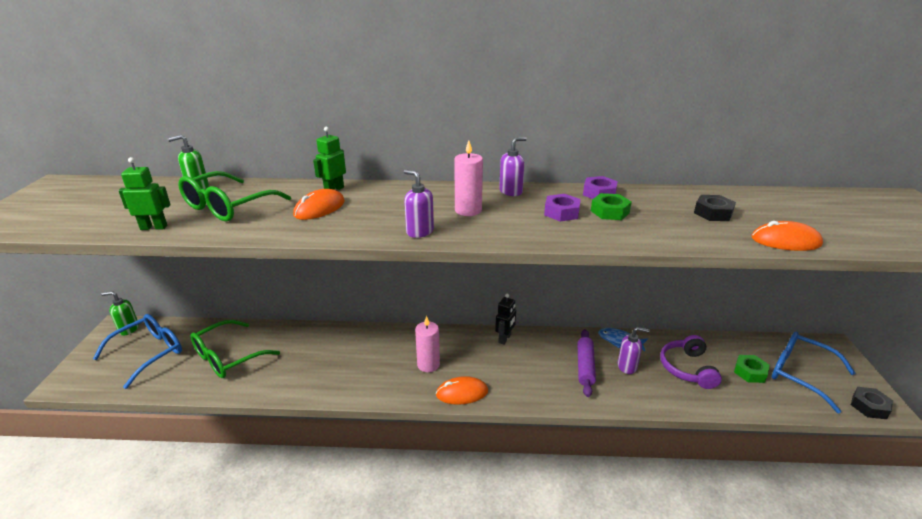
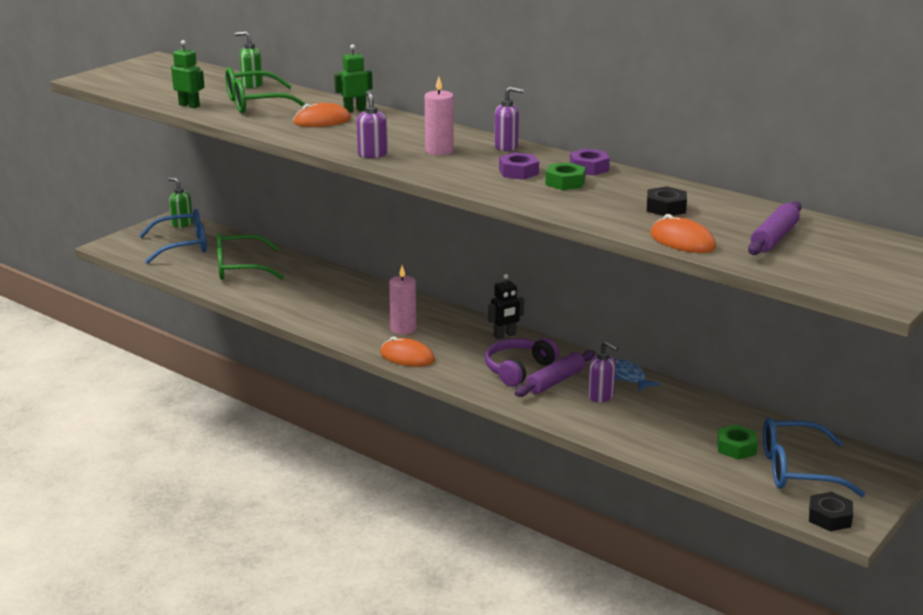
camera: 35 degrees right, 5 degrees down
purple headphones [660,335,722,389] -> purple headphones moved to [485,338,559,387]
blue glasses [772,332,855,413] -> blue glasses turned 75 degrees counterclockwise [763,418,865,497]
none -> purple rolling pin [748,201,802,255]

